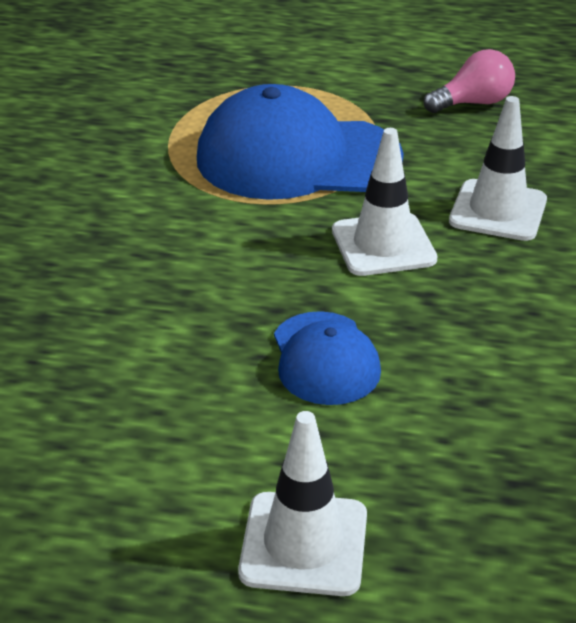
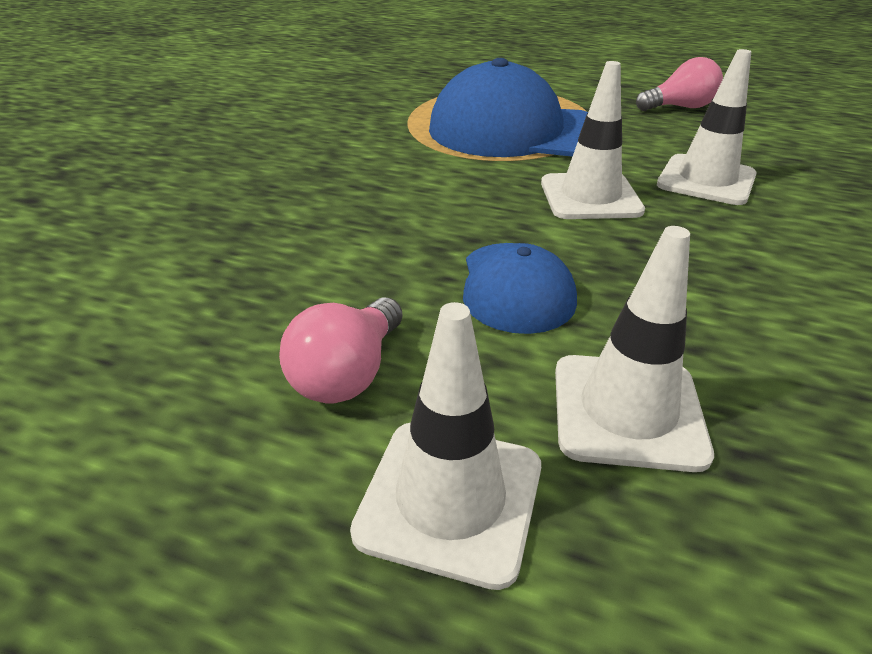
camera: 10 degrees right, 0 degrees up
none -> pink light bulb [279,297,403,403]
none -> white traffic cone [555,226,714,472]

